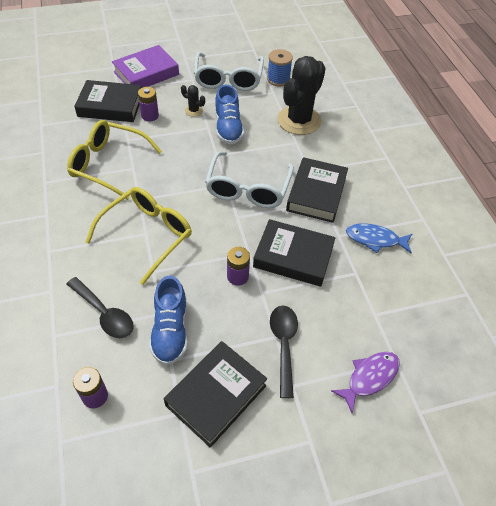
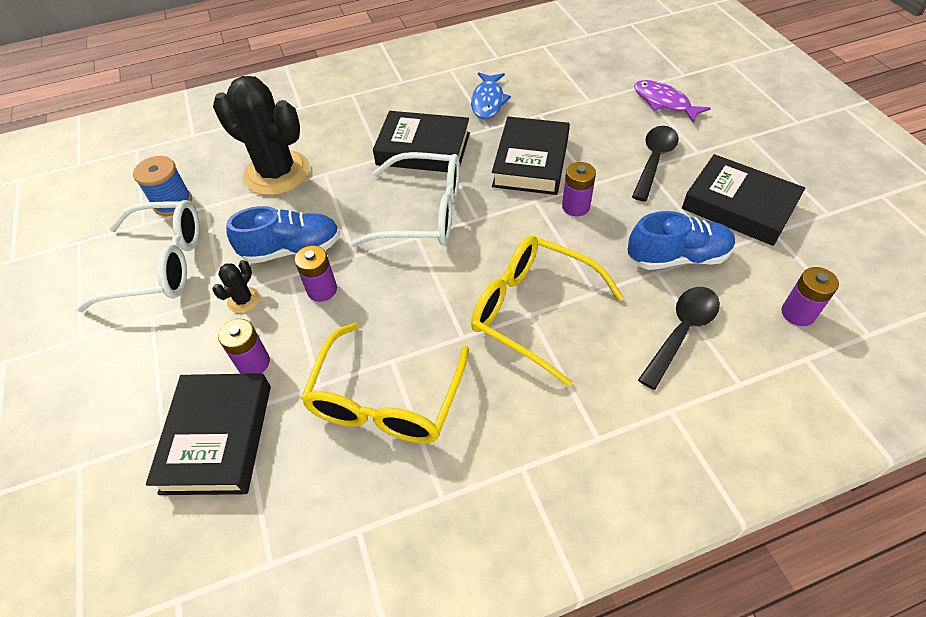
camera: 90 degrees left, 0 degrees up
purple book [112,45,179,88] -> none
black spoon [270,306,298,398] -> black spoon turned 120 degrees clockwise [632,126,679,201]
none -> purple battery [294,245,337,302]

